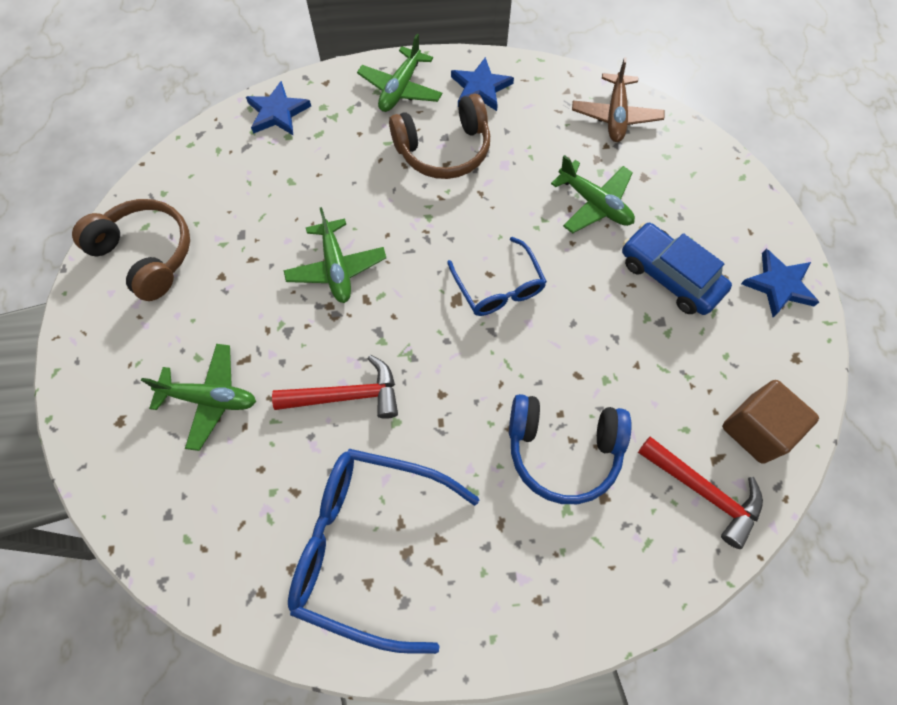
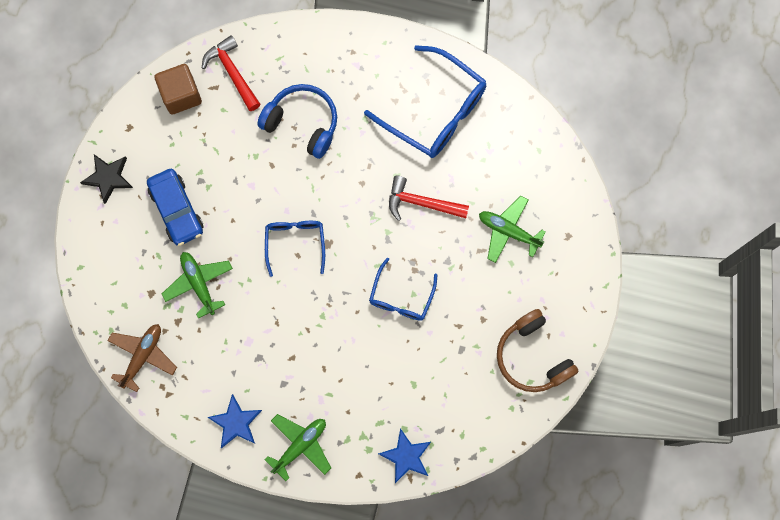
camera: 160 degrees left, 10 degrees up
green plane [284,207,386,303] -> blue glasses [369,257,437,321]
brown headphones [389,94,490,179] -> none
blue star [741,249,819,317] -> black star [80,154,133,204]

